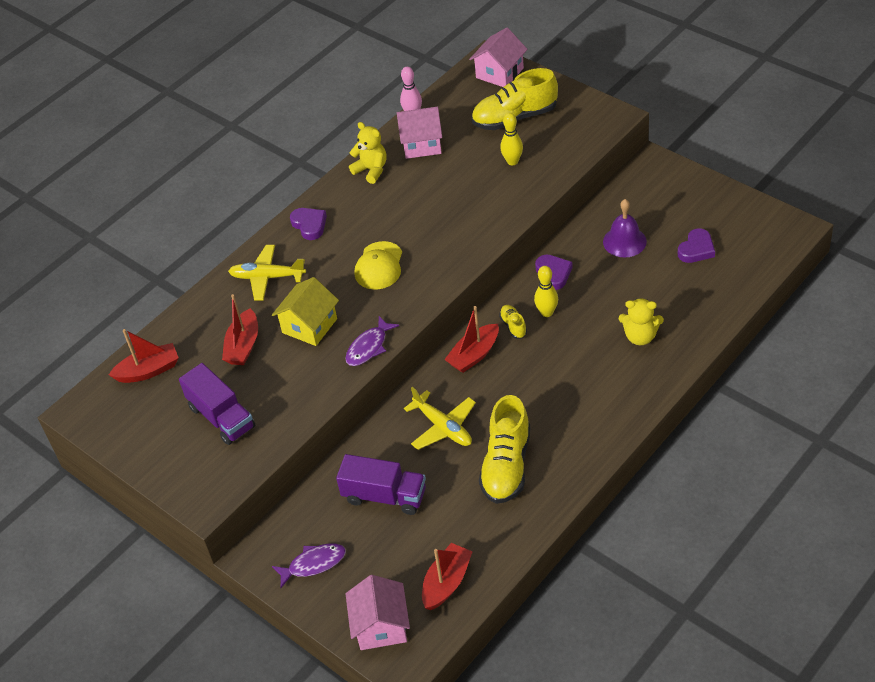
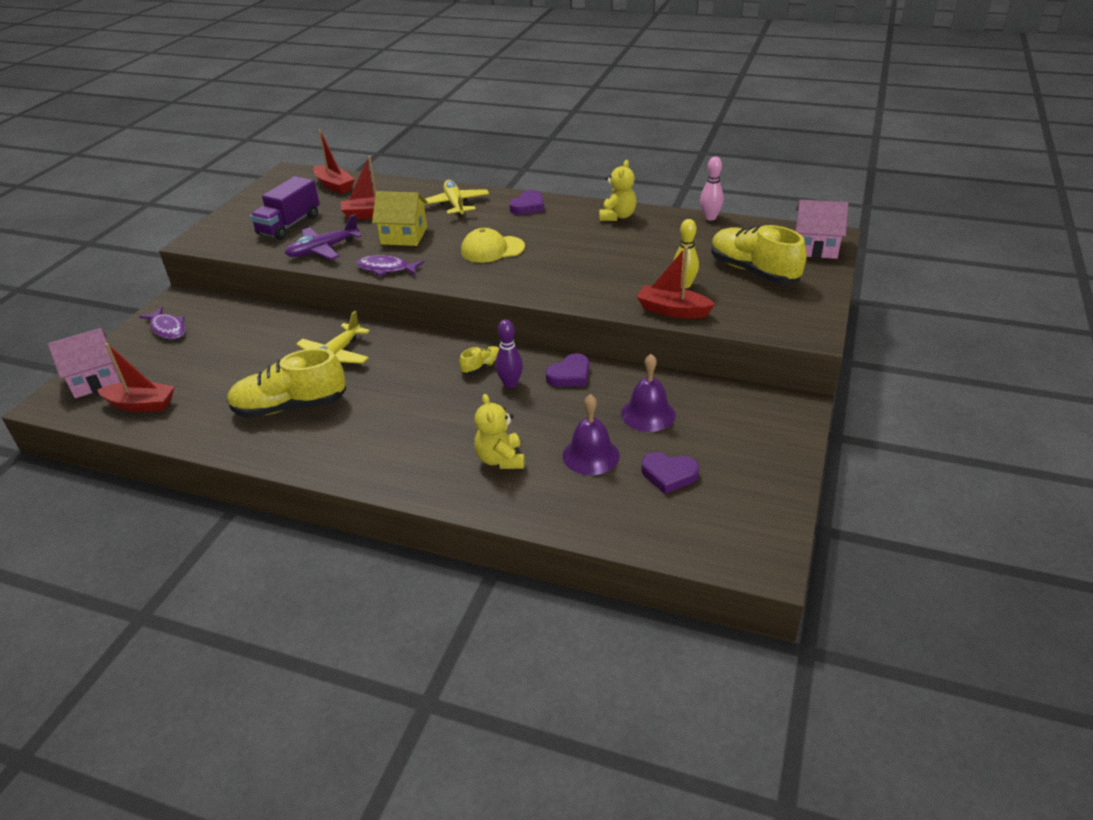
camera: 65 degrees right, 10 degrees down
purple truck [336,454,426,515] -> none
pink house [397,107,442,159] -> none
red boat [444,306,499,373] -> red boat moved to [637,246,715,318]
yellow bowling pin [534,266,558,317] -> purple bowling pin [495,320,523,388]
none -> purple plane [285,214,362,260]
none -> purple bell [563,394,620,475]

